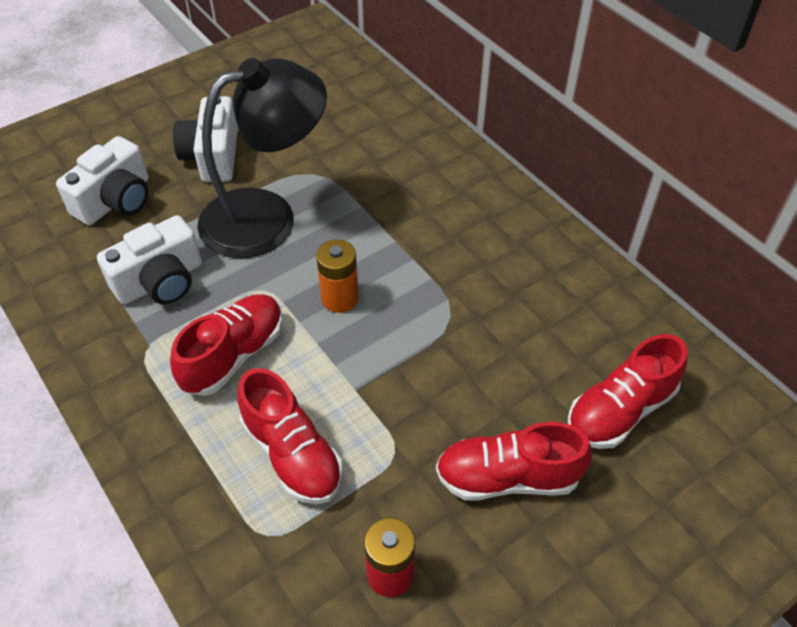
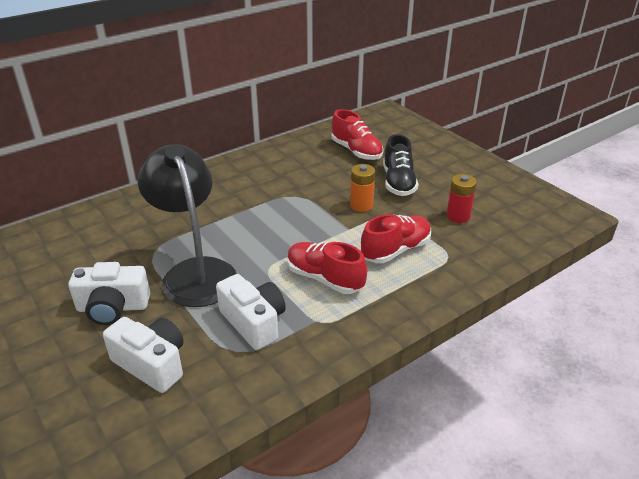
camera: 90 degrees left, 15 degrees down
orange battery [316,239,359,313] -> orange battery moved to [350,164,375,212]
red shoe [436,422,592,501] -> black shoe [383,134,418,196]

